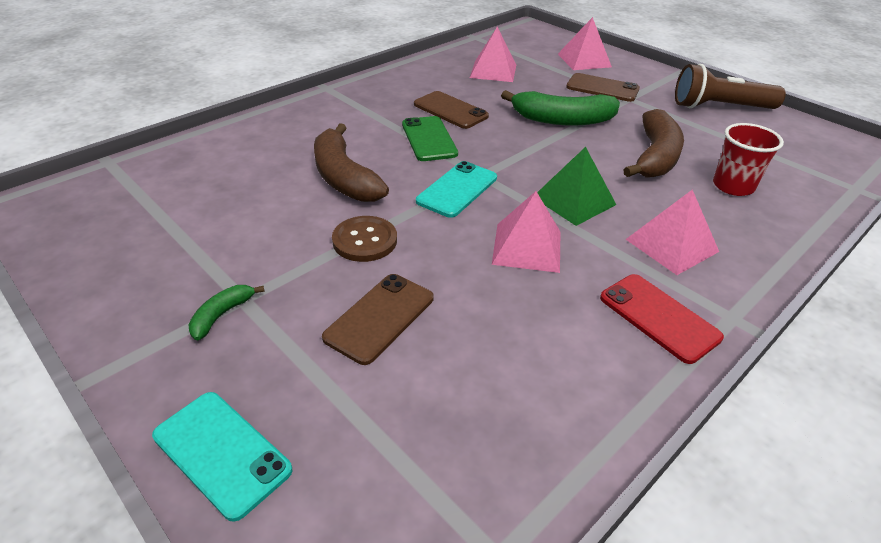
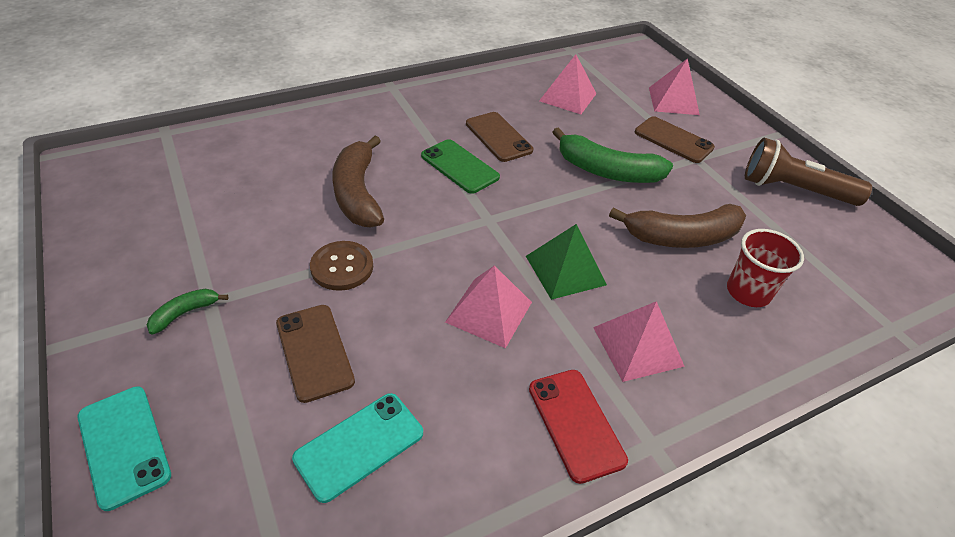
camera: 15 degrees right, 5 degrees up
brown phone [322,274,434,365] -> brown phone turned 75 degrees counterclockwise [276,305,355,403]
green phone [402,116,458,161] -> green phone turned 45 degrees counterclockwise [421,139,500,194]
turquoise phone [416,161,497,218] -> turquoise phone moved to [292,393,423,503]
brown banana [623,109,684,177] -> brown banana turned 45 degrees clockwise [609,204,746,248]

